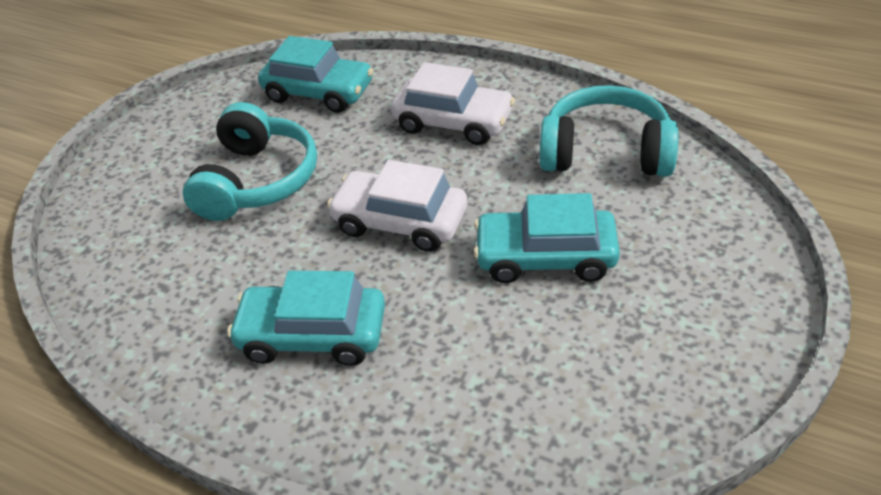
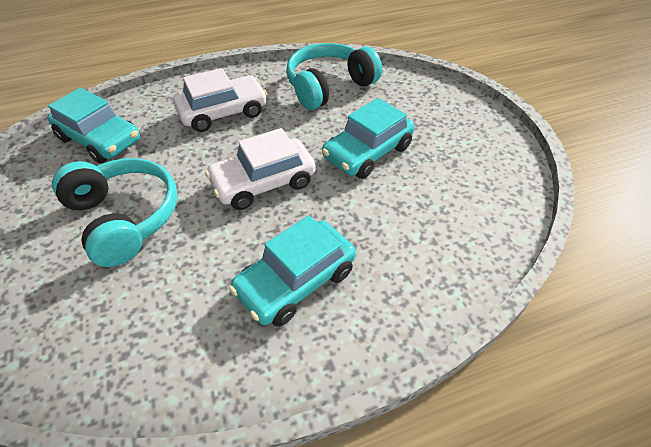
camera: 50 degrees left, 5 degrees up
turquoise car [258,36,374,113] -> turquoise car turned 60 degrees clockwise [48,88,140,164]

